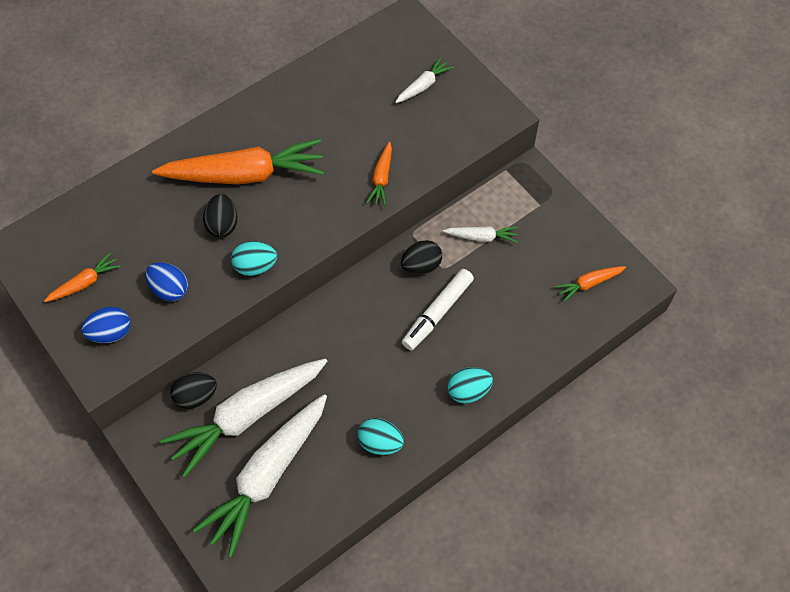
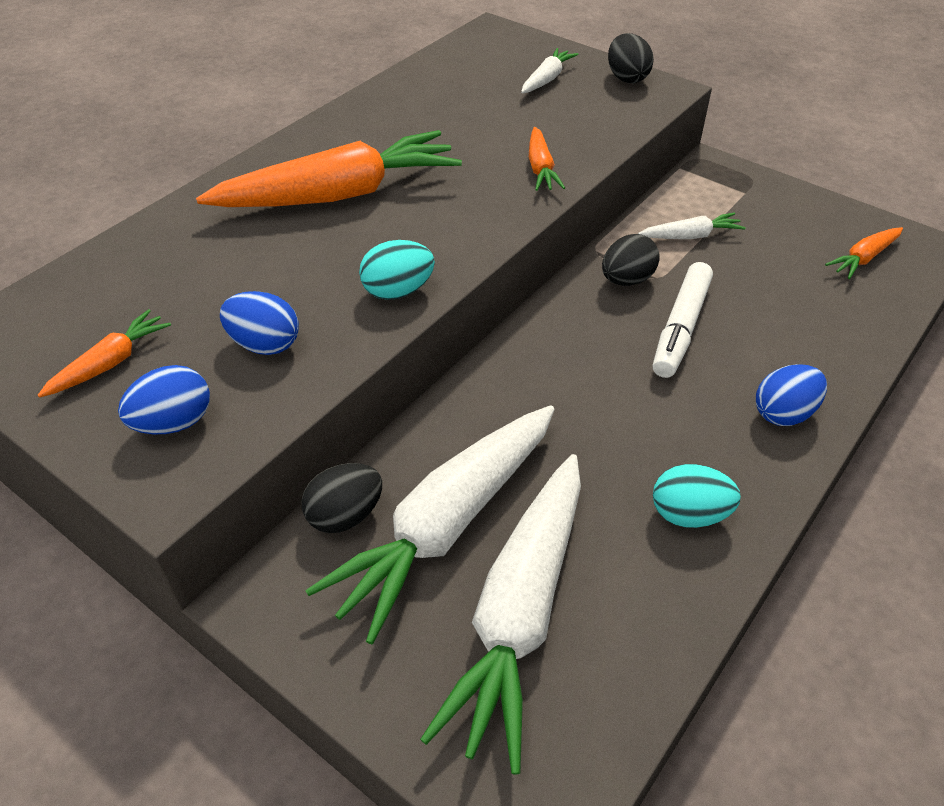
camera: 15 degrees left, 15 degrees down
black egg [203,194,237,237] -> black egg moved to [608,33,654,83]
turquoise egg [447,367,493,404] -> blue egg [756,364,827,426]

